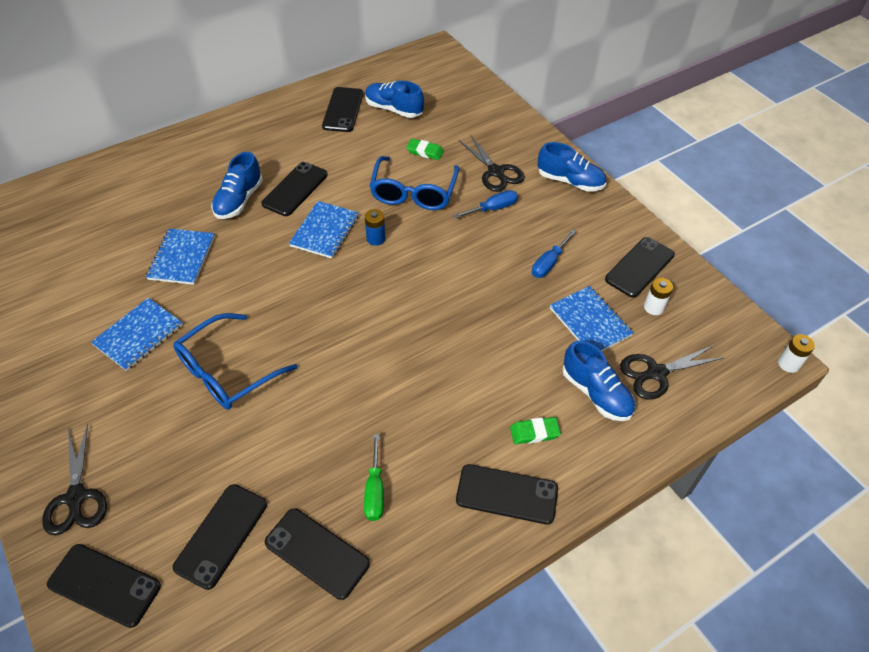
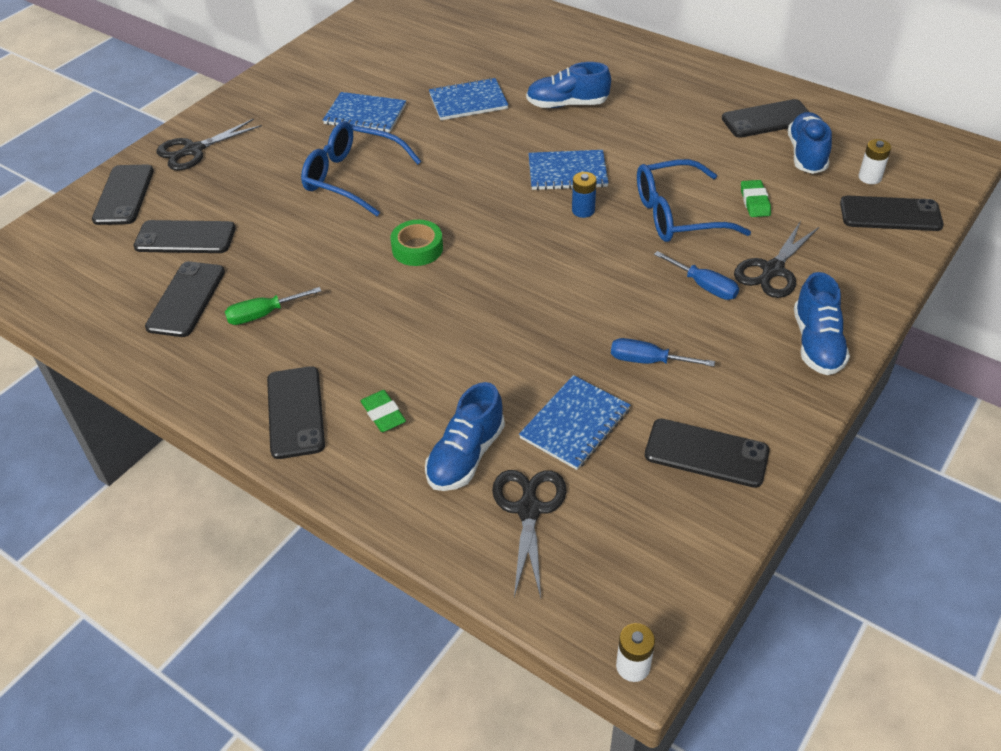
camera: 70 degrees right, 5 degrees down
black phone [261,162,328,216] -> black phone moved to [840,196,944,231]
black scissors [620,345,725,400] -> black scissors turned 45 degrees clockwise [492,470,567,598]
white battery [644,278,673,315] -> white battery moved to [859,139,891,184]
none -> green tape [390,220,443,266]

